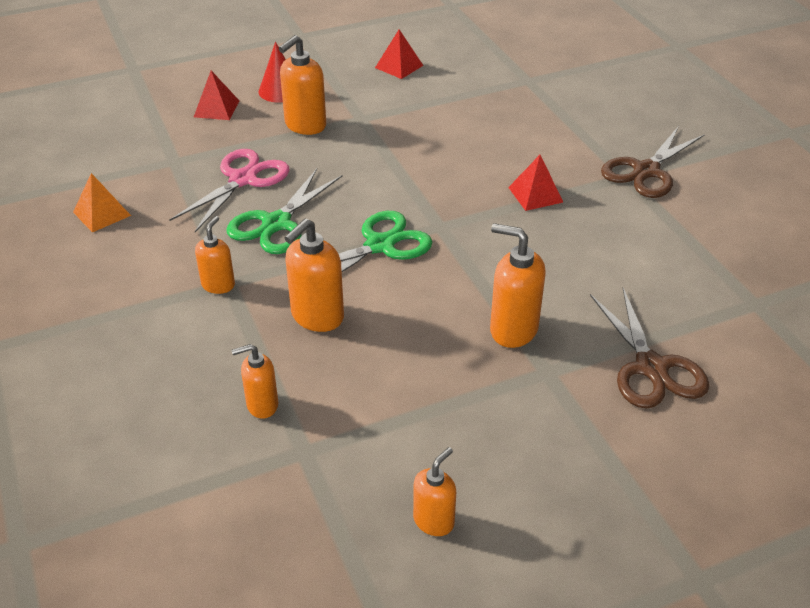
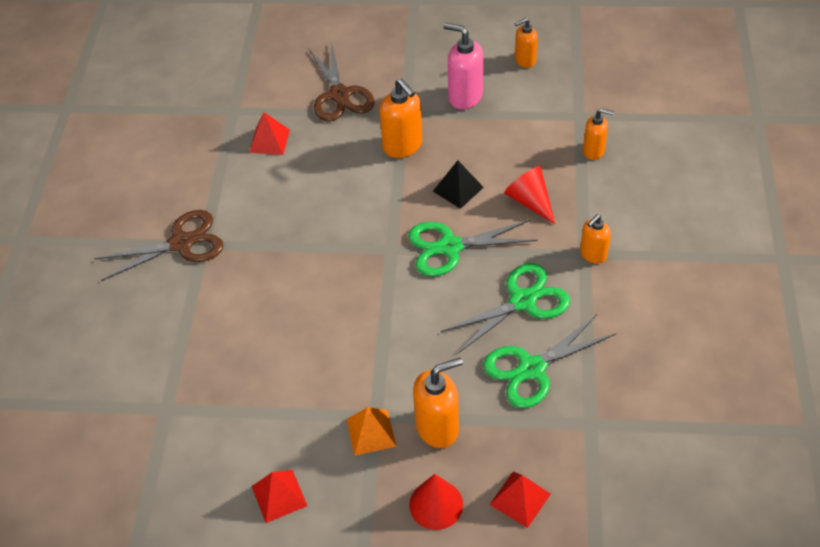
camera: 150 degrees left, 10 degrees up
orange pyramid [73,173,131,232] -> orange pyramid moved to [346,407,396,456]
pink scissors [169,149,290,232] -> green scissors [483,314,616,408]
orange soap dispenser [285,218,344,332] -> red cone [504,166,555,224]
red pyramid [508,155,563,211] -> red pyramid moved to [249,112,290,155]
brown scissors [590,288,709,409] -> brown scissors turned 150 degrees clockwise [308,41,374,122]
none -> black pyramid [433,160,484,209]
none -> pink soap dispenser [443,23,483,109]

